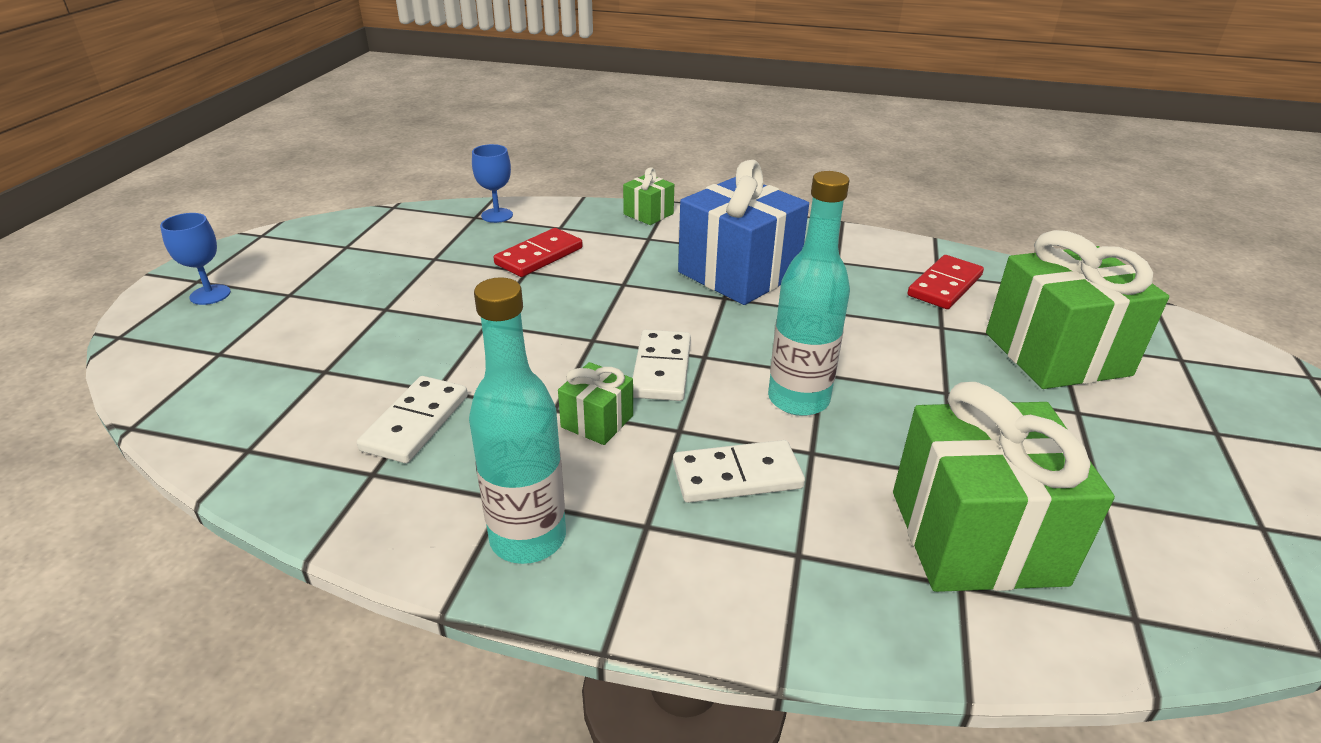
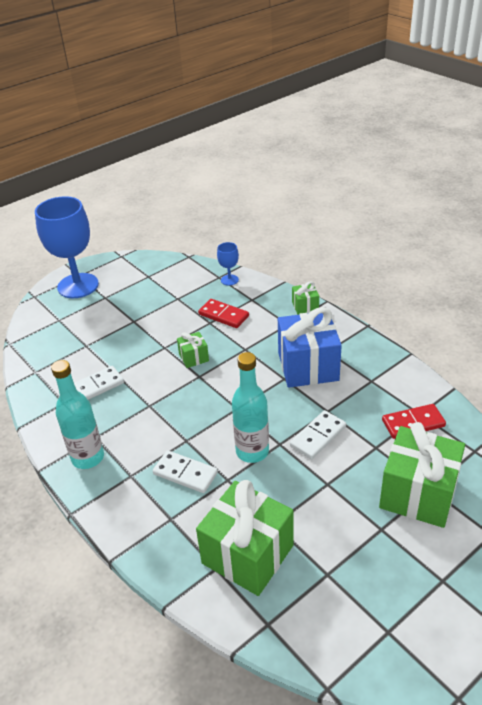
camera: 40 degrees right, 5 degrees up
blue goblet [160,213,231,305] -> blue goblet [35,196,99,298], size x2.30
red domino [494,228,583,277] -> red domino turned 45 degrees clockwise [198,299,249,328]
green gift [558,362,633,445] -> green gift moved to [177,332,209,368]
white domino [633,330,691,401] -> white domino moved to [290,410,346,459]

